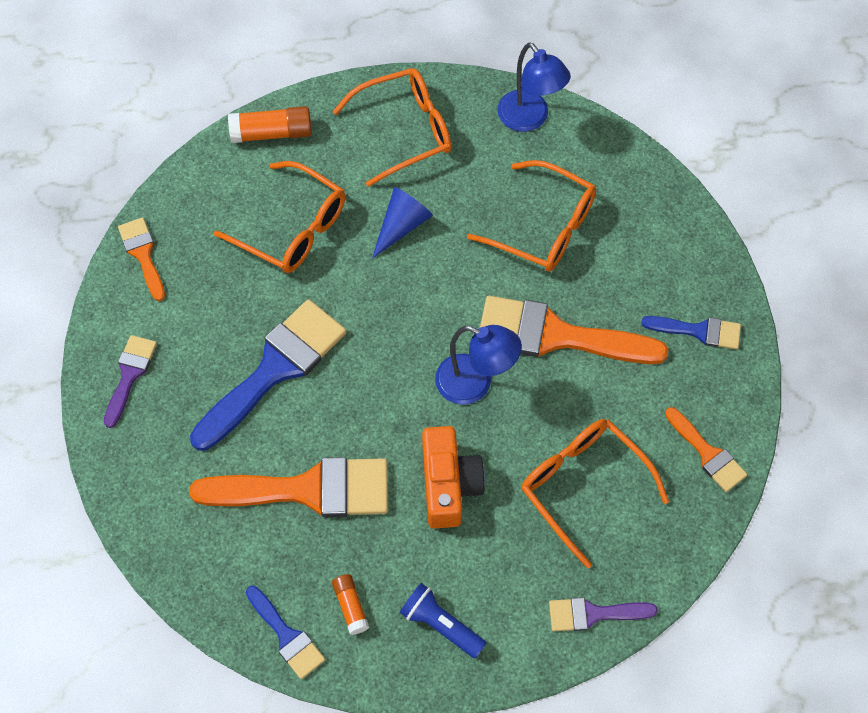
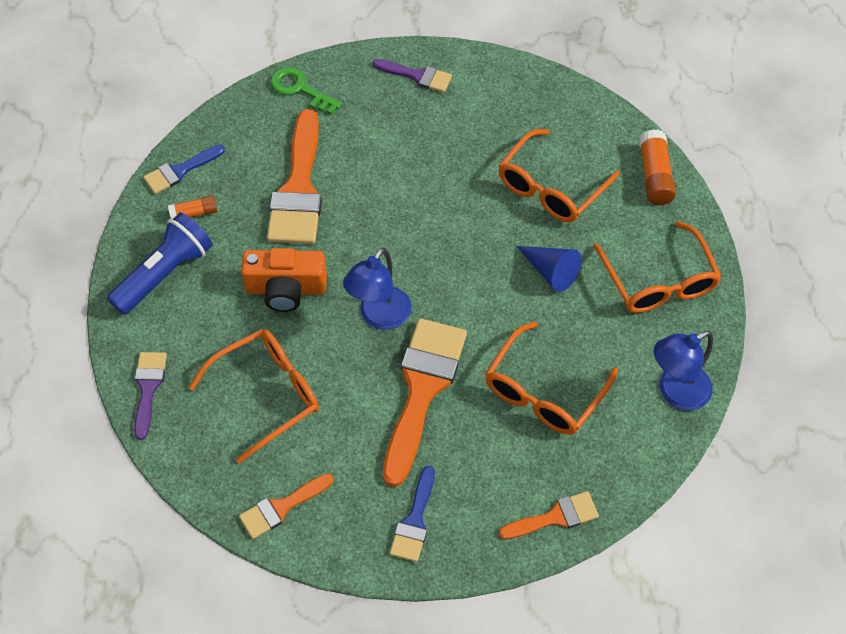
camera: 95 degrees right, 5 degrees down
orange brush [118,217,165,301] -> orange brush moved to [499,491,599,539]
blue brush [190,299,346,451] -> none
blue flashlight [400,583,486,658] -> blue flashlight [107,212,213,315], size x1.52
none -> green key [270,67,342,115]

